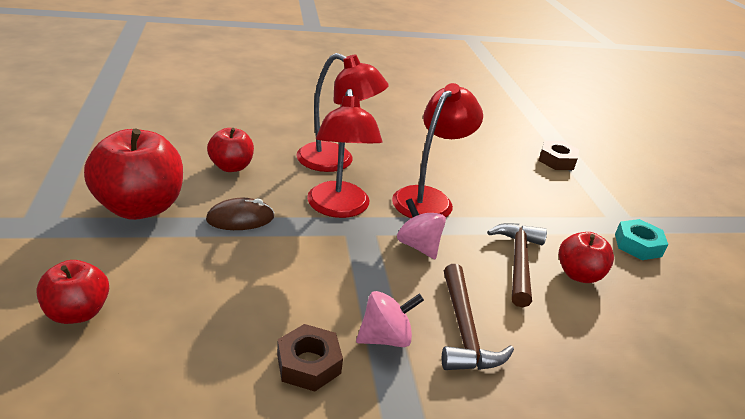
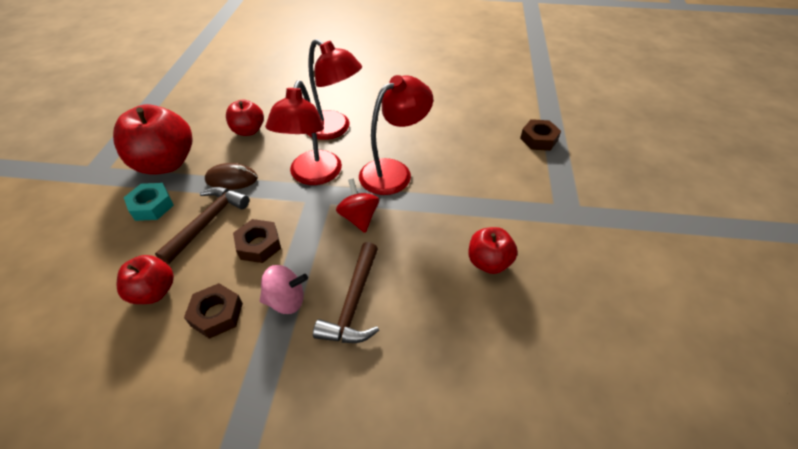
camera: 20 degrees right, 15 degrees up
red apple [36,260,109,324] -> red apple moved to [117,255,174,304]
pink spinning top [397,198,446,259] -> red spinning top [336,179,379,233]
brown hammer [487,223,547,307] -> brown hammer moved to [155,187,249,264]
turquoise nut [615,219,668,260] -> turquoise nut moved to [124,183,174,221]
none -> brown nut [233,219,281,263]

